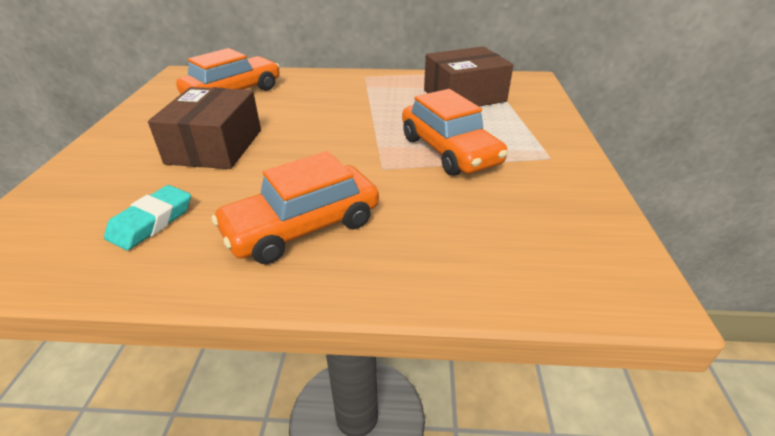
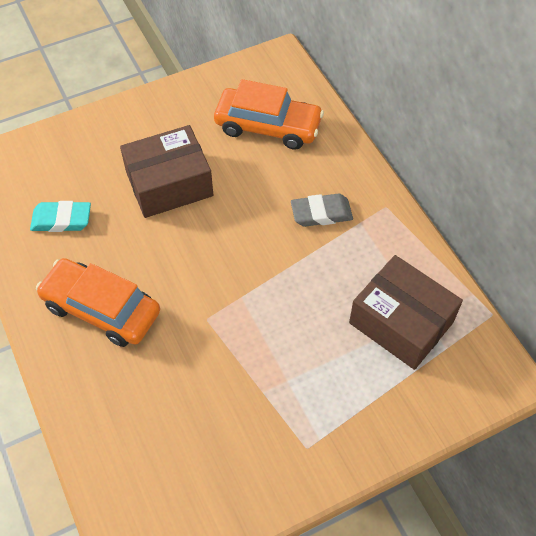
camera: 60 degrees right, 20 degrees up
orange car [402,89,508,176] -> none
none -> grey eraser [291,193,353,227]

